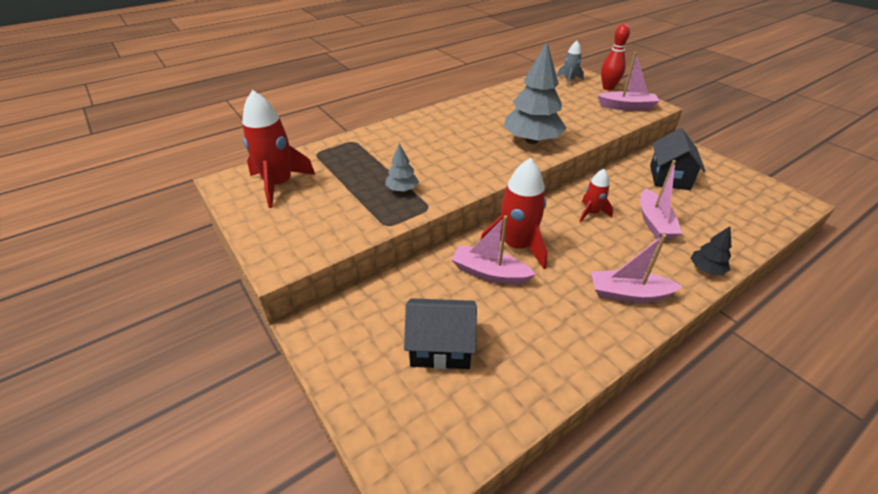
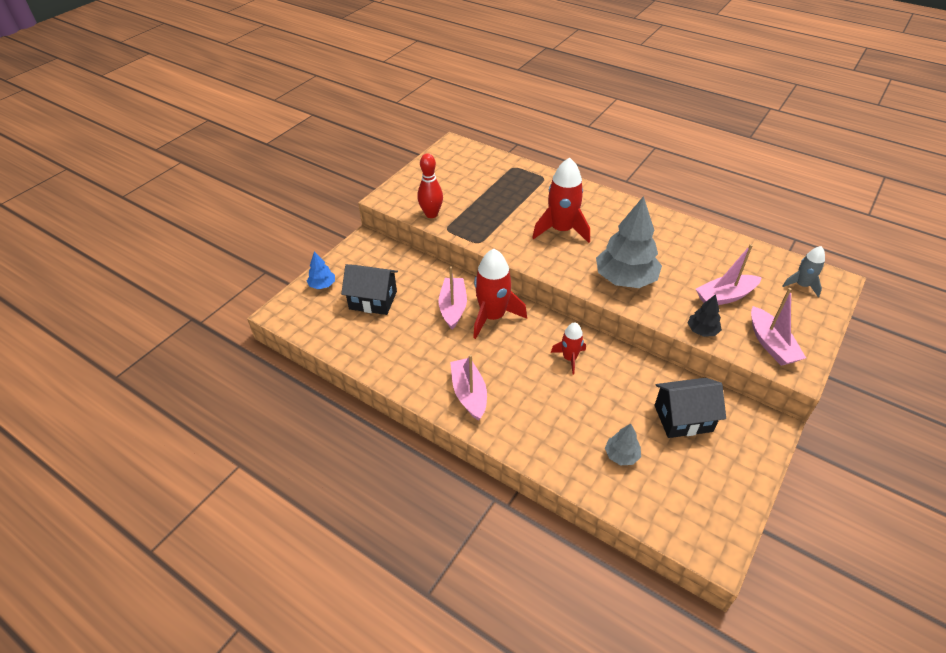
camera: 70 degrees right, 5 degrees up
red rocket [242,90,316,208] -> red rocket moved to [532,157,590,243]
grey tree [385,143,419,192] -> grey tree moved to [605,424,641,465]
black house [404,298,477,369] -> black house turned 60 degrees counterclockwise [341,264,398,315]
red bowling pin [601,24,630,91] -> red bowling pin moved to [417,153,443,218]
pink boat [640,160,682,240] -> pink boat moved to [696,244,762,305]
black tree [691,226,731,275] -> black tree moved to [688,294,722,337]
none -> blue tree [307,252,335,289]

